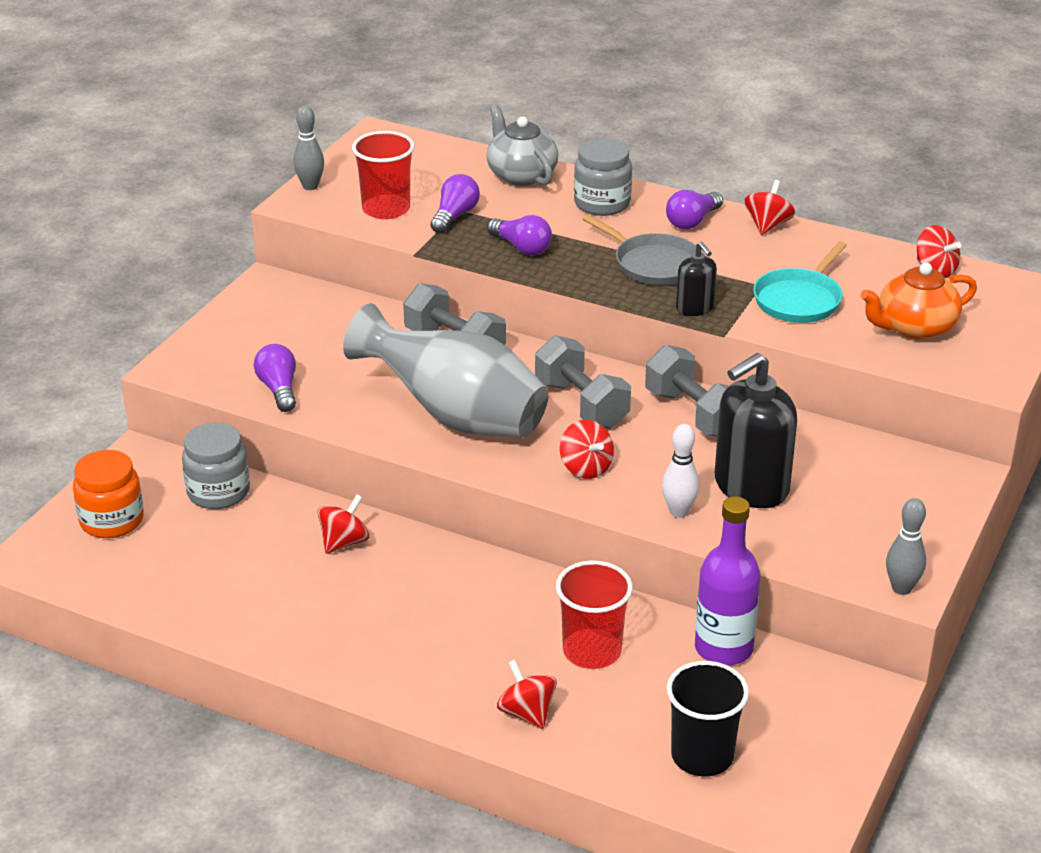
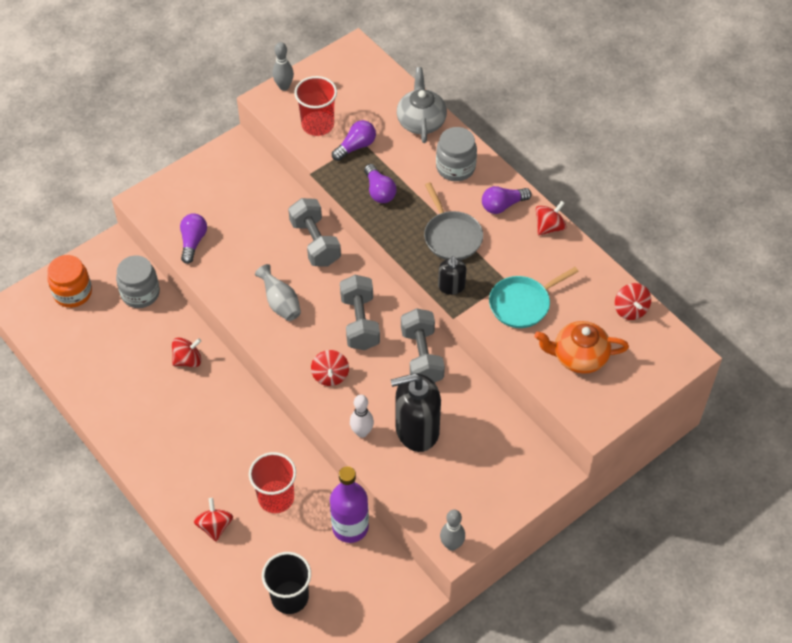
camera: 25 degrees right, 20 degrees up
grey vase [343,303,549,438] -> grey vase [255,264,301,321], size x0.46

